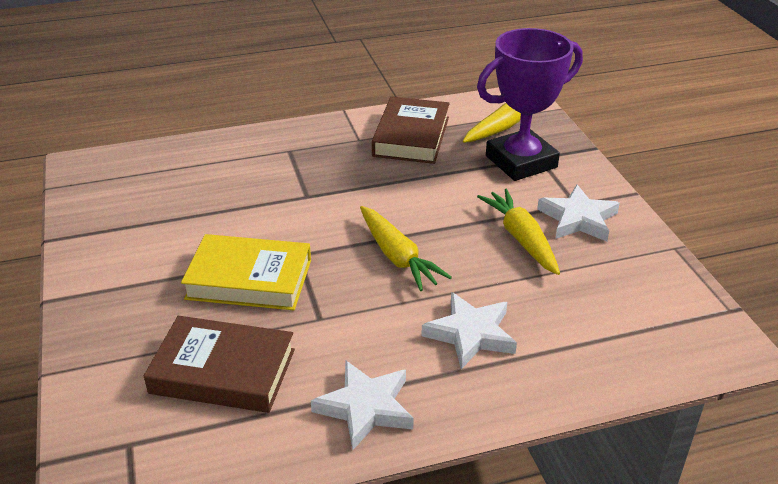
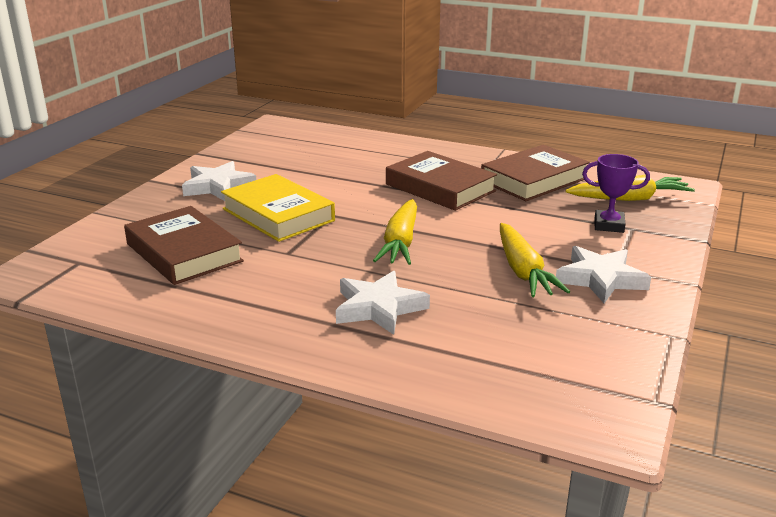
camera: 40 degrees right, 10 degrees down
white star [311,360,414,450] -> white star moved to [182,161,256,201]
purple trophy [477,28,583,181] -> purple trophy [582,154,650,233], size x0.50
yellow carrot [477,189,560,275] -> yellow carrot turned 150 degrees clockwise [500,223,570,297]
none -> brown book [386,151,497,211]

